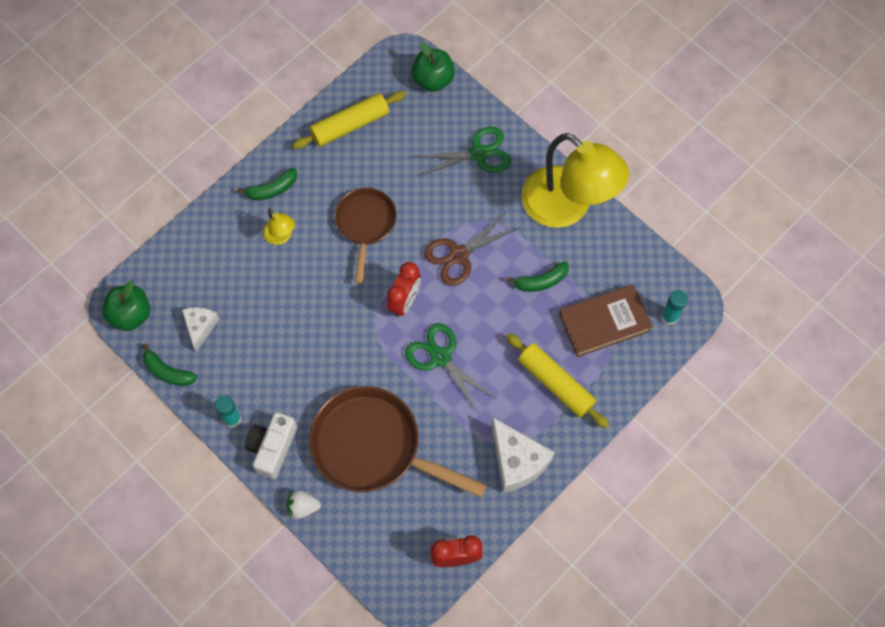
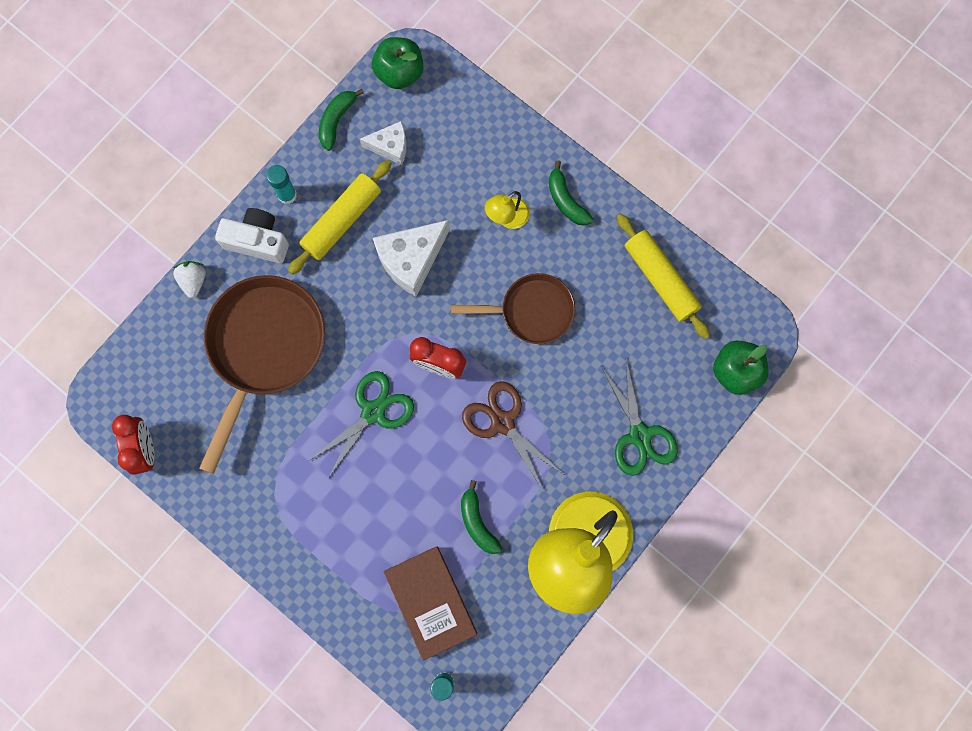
camera: 85 degrees right, 10 degrees up
white cheese [491,418,555,493] -> white cheese moved to [373,220,450,296]
yellow rolling pin [506,333,609,428] -> yellow rolling pin moved to [288,160,392,275]

